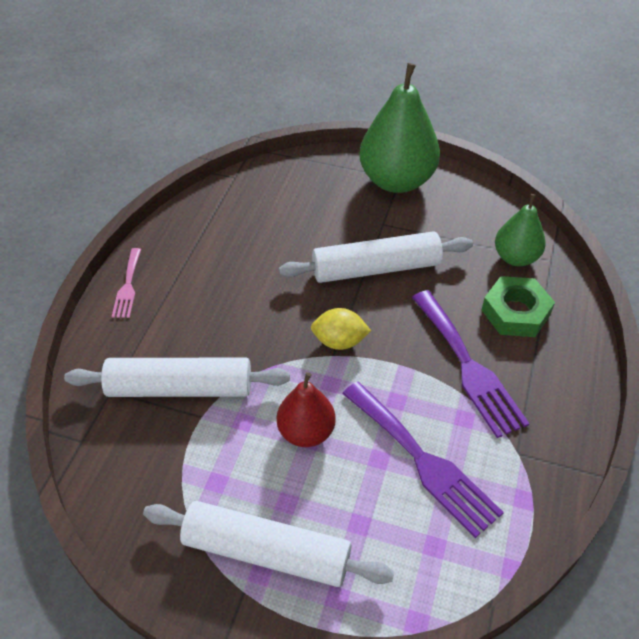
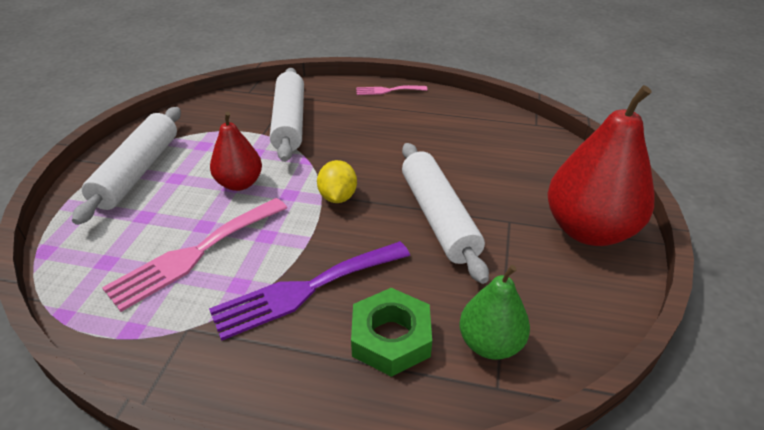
camera: 85 degrees right, 10 degrees down
purple fork [342,382,504,538] -> pink fork [102,198,287,312]
green pear [359,63,440,193] -> red pear [547,85,654,246]

